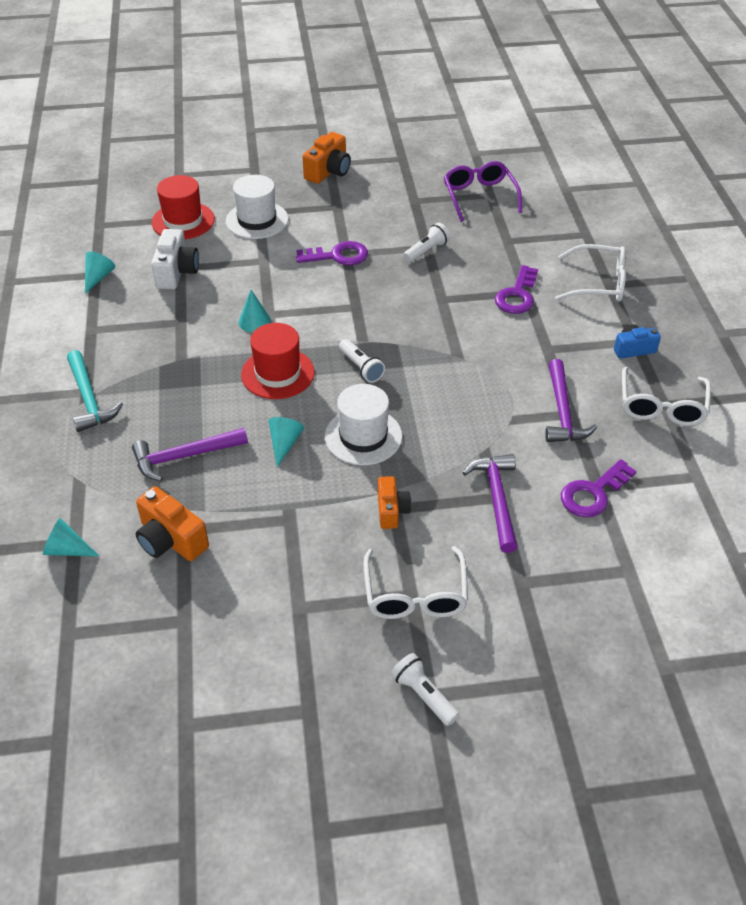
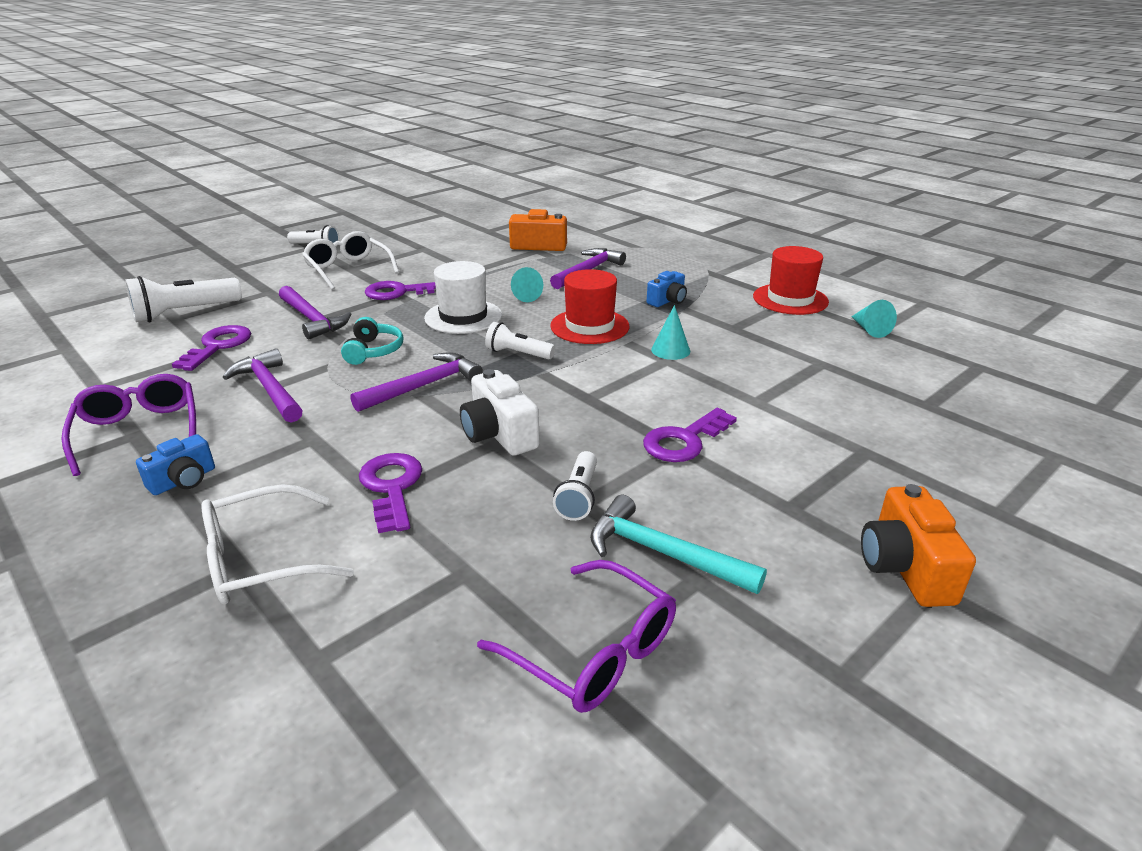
camera: 145 degrees right, 15 degrees down
turquoise cone [43,518,99,556] -> none
turquoise hammer [67,350,123,432] -> turquoise hammer moved to [590,495,767,594]
white camera [151,229,199,289] -> white camera moved to [460,369,540,456]
red hat [152,175,215,239] -> red hat moved to [753,246,829,315]
white hat [226,175,288,239] -> none
orange camera [378,476,411,529] -> purple key [364,281,436,300]
white glasses [622,367,711,426] -> purple glasses [61,374,196,476]
none -> white flashlight [125,276,242,322]
none -> turquoise headphones [341,317,403,365]
none -> purple hammer [351,352,483,412]
none -> blue camera [647,271,687,307]

